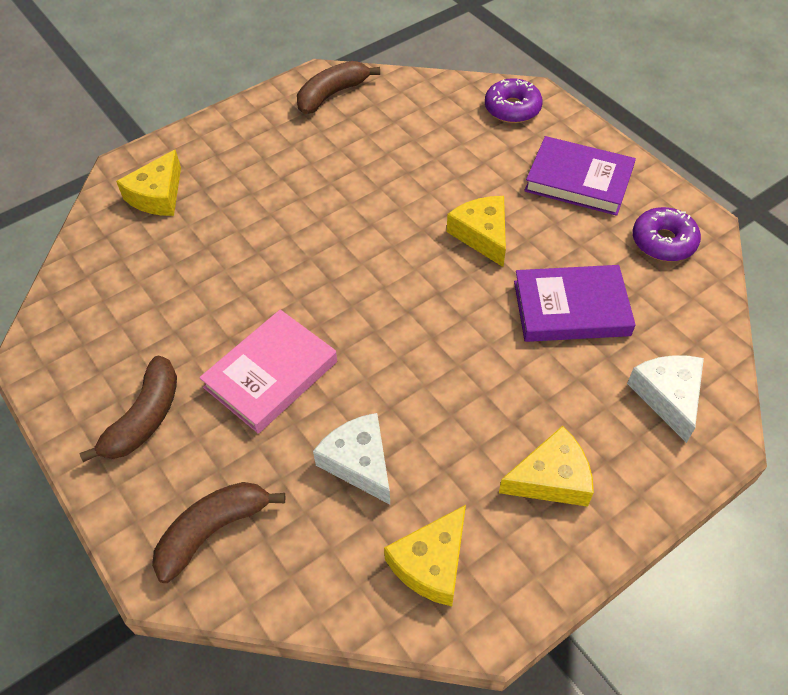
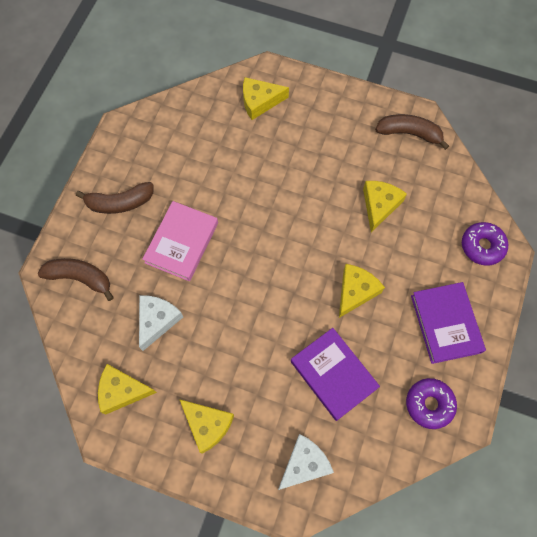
camera: 55 degrees right, 15 degrees up
pink book [199,310,337,433] -> pink book turned 75 degrees counterclockwise [142,201,218,281]
none -> yellow cheese [363,181,407,232]

